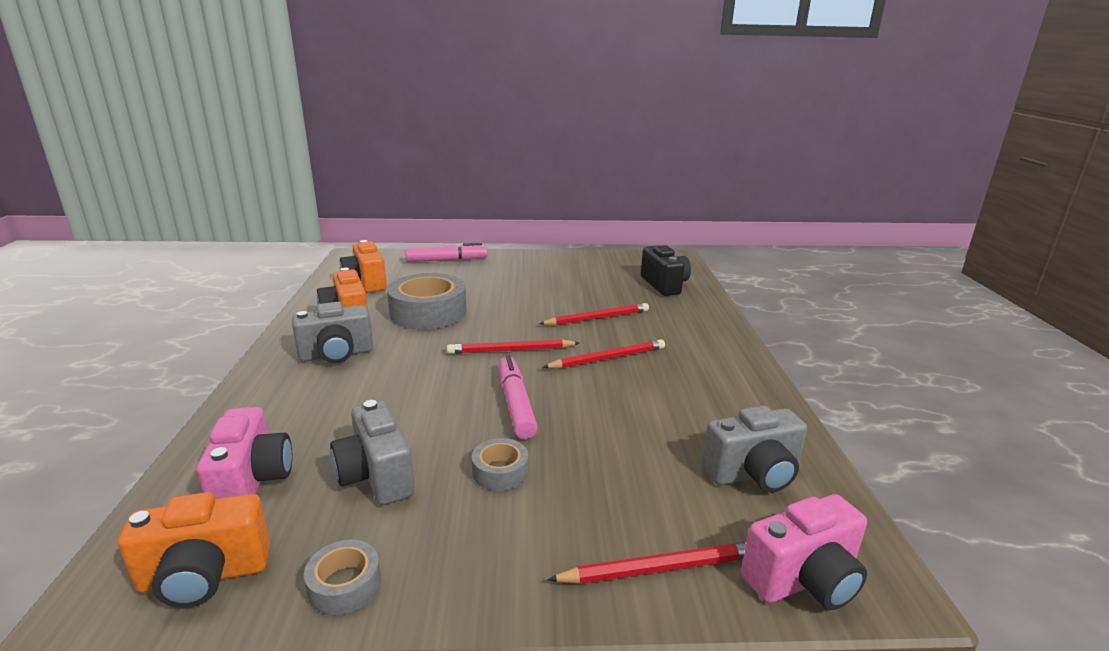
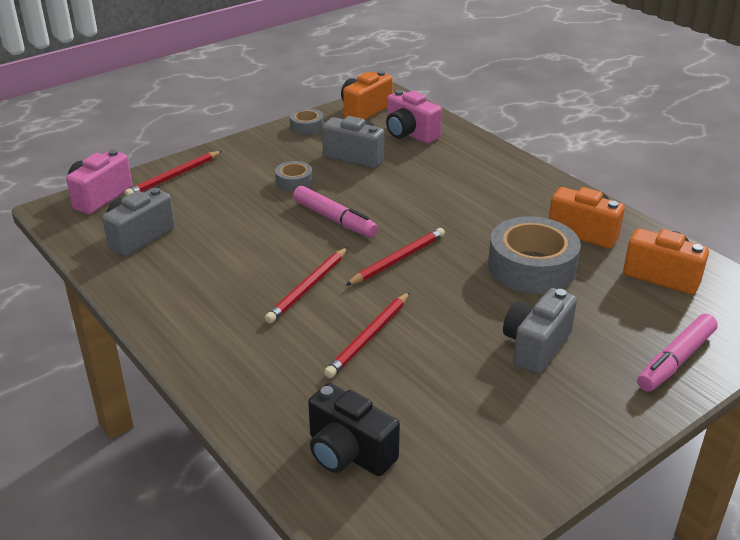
camera: 145 degrees right, 10 degrees up
grey camera [292,302,373,363] -> grey camera moved to [503,288,577,374]

